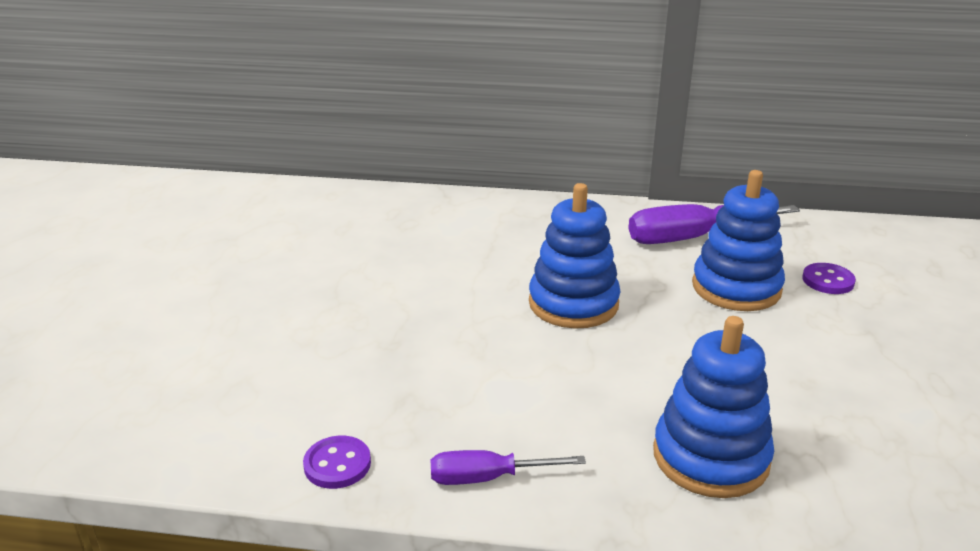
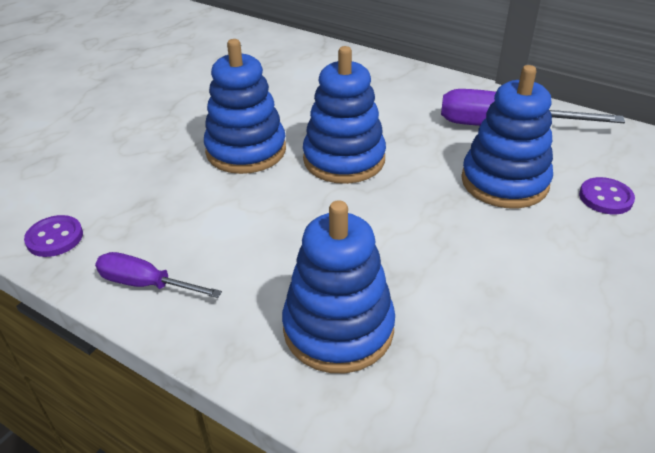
camera: 25 degrees right, 10 degrees up
none -> blue stacking toy [204,39,286,174]

